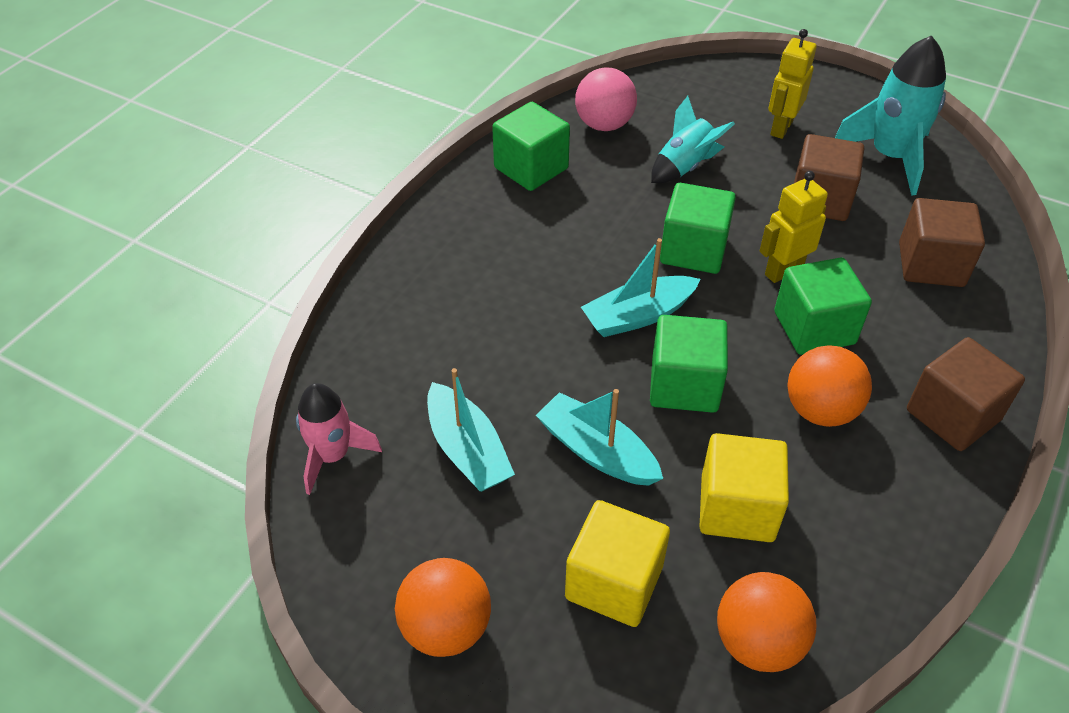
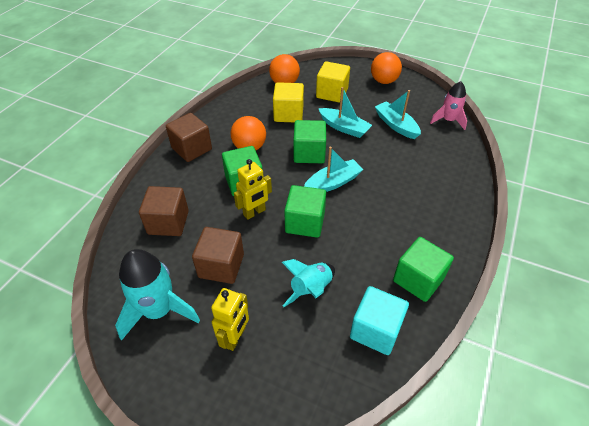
camera: 175 degrees right, 0 degrees up
pink ball [575,67,637,131] -> turquoise cube [350,286,409,355]

